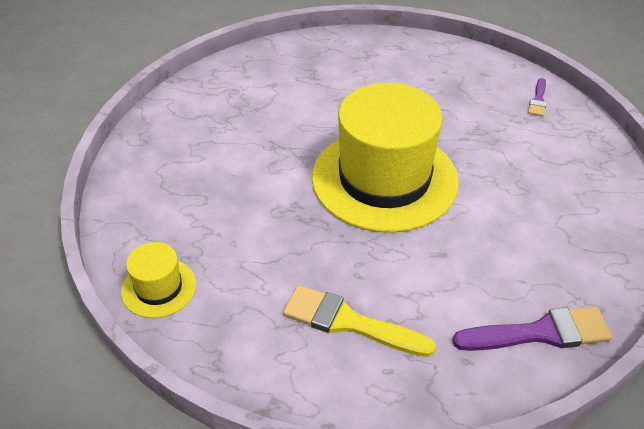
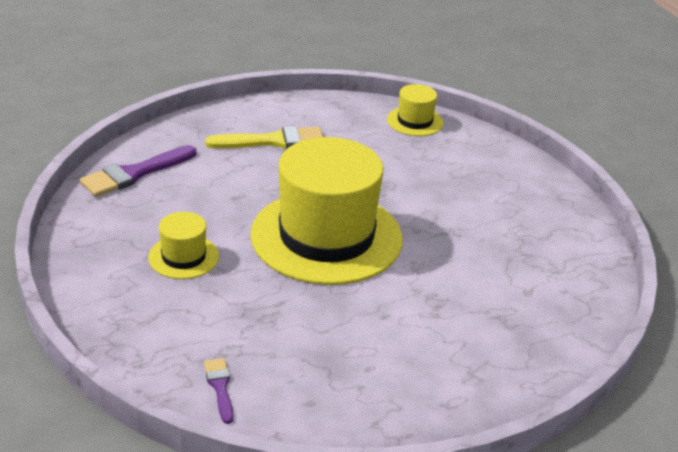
camera: 145 degrees right, 10 degrees down
none -> yellow hat [148,212,219,279]

